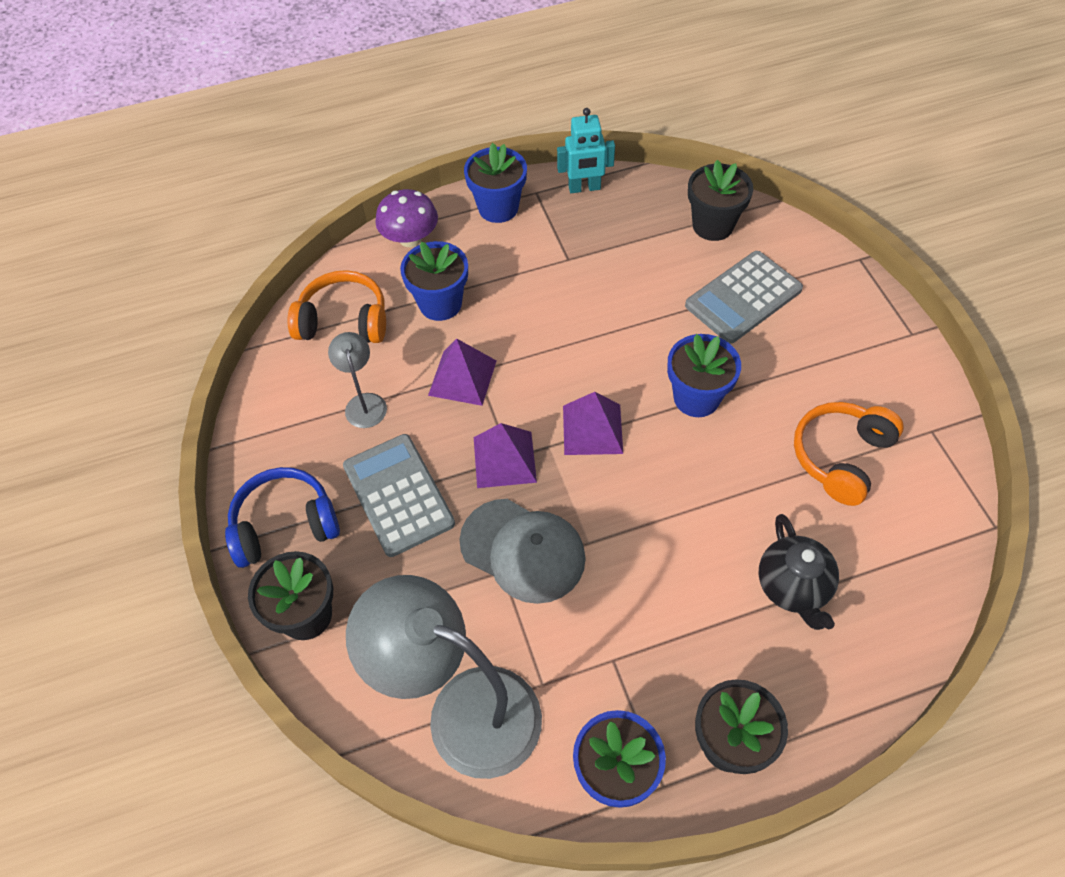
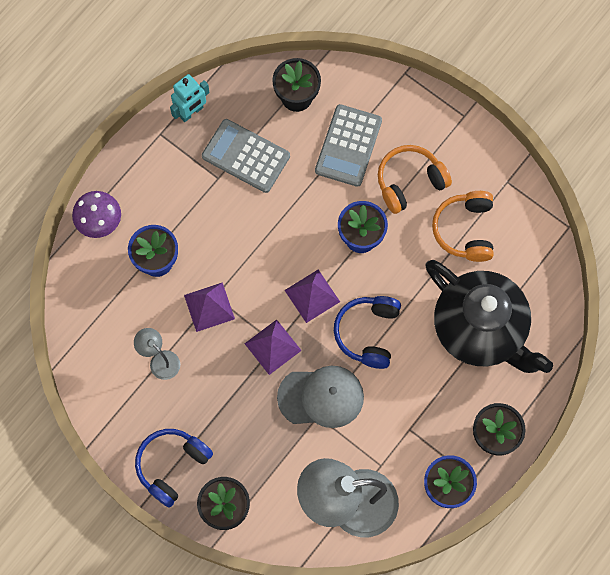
camera: 35 degrees left, 15 degrees up
orange headphones [287,270,386,343] -> orange headphones moved to [378,145,452,214]
grey calculator [343,434,455,557] -> grey calculator moved to [202,119,290,193]
blue flower pot [464,143,527,223] -> none
black teapot [759,514,839,630] -> black teapot [425,260,553,373], size x1.96
none -> blue headphones [334,296,401,369]

